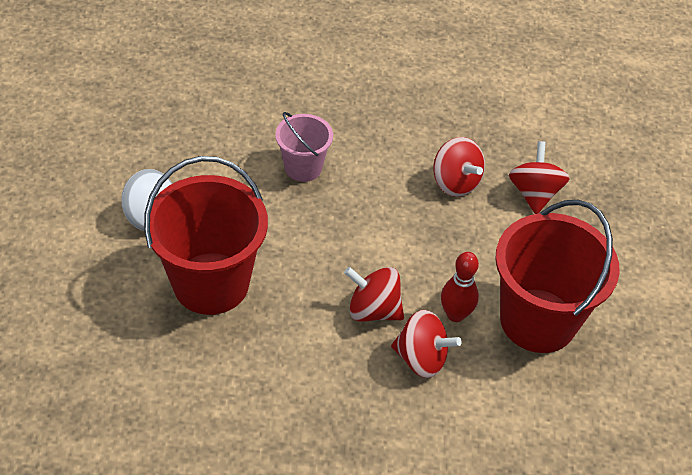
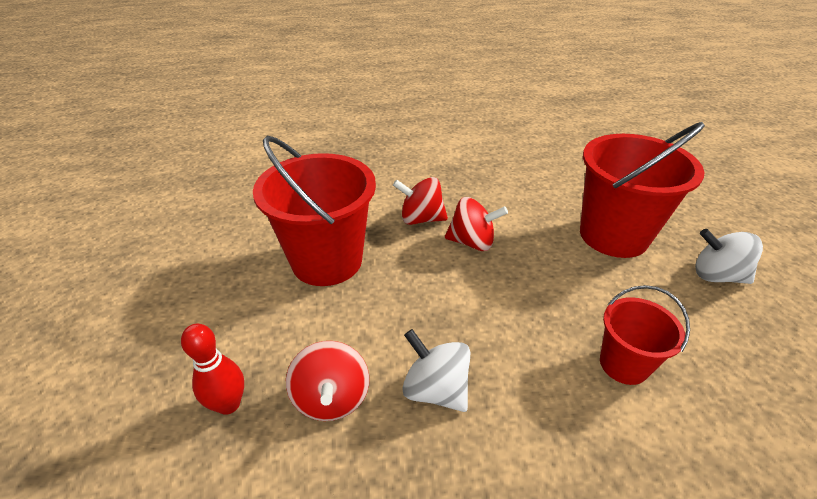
camera: 170 degrees right, 10 degrees down
pink bucket [275,112,333,182] -> red bucket [600,285,690,385]
red spinning top [433,137,485,197] -> white spinning top [403,329,471,412]
red bowling pin [441,252,479,322] -> red bowling pin moved to [181,324,244,415]

